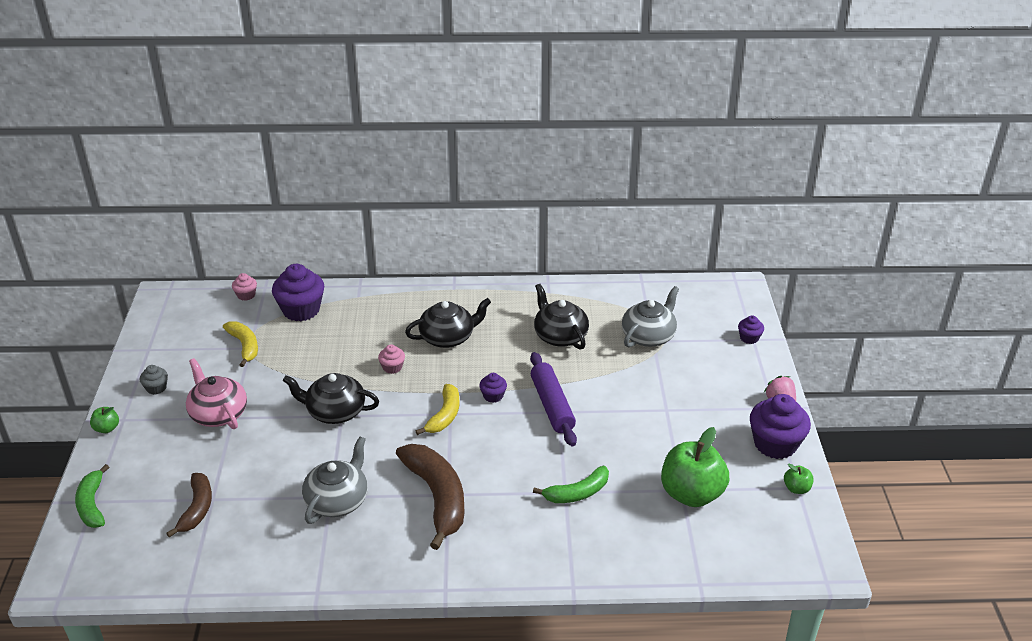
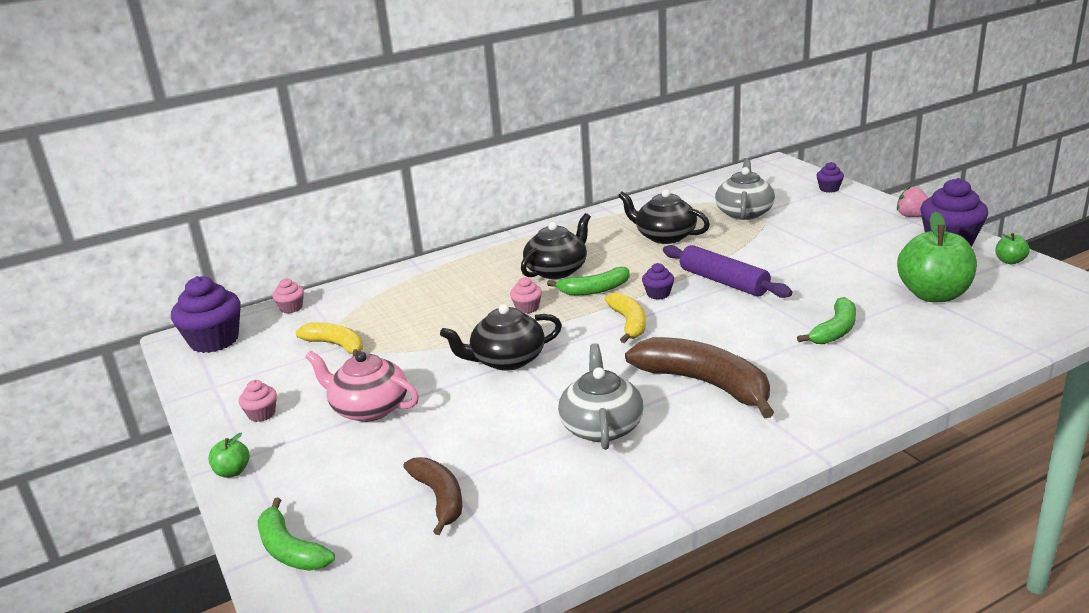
camera: 25 degrees left, 10 degrees down
grey cupcake [140,365,168,395] -> pink cupcake [239,380,277,422]
purple cupcake [272,264,324,321] -> purple cupcake moved to [171,276,241,353]
none -> green banana [547,267,630,295]

